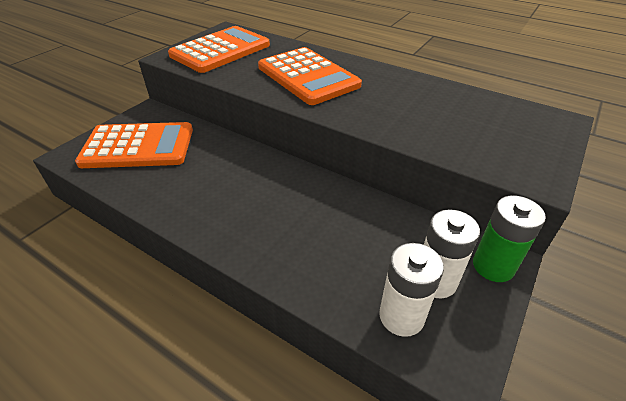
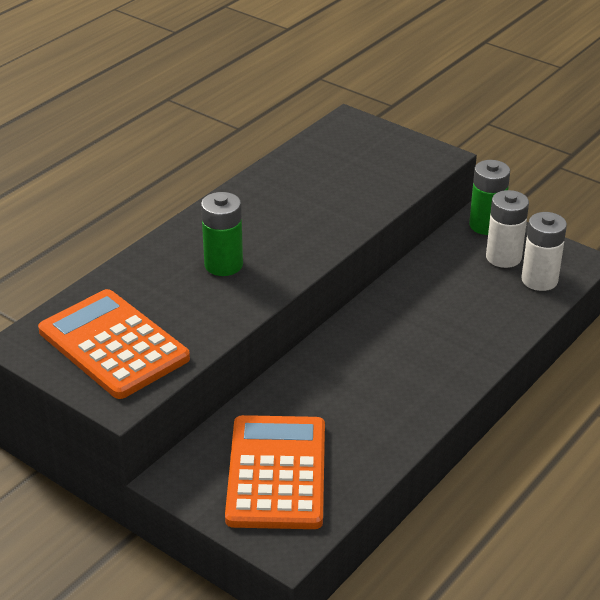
camera: 85 degrees left, 5 degrees down
orange calculator [258,47,362,105] -> green battery [201,192,243,276]

